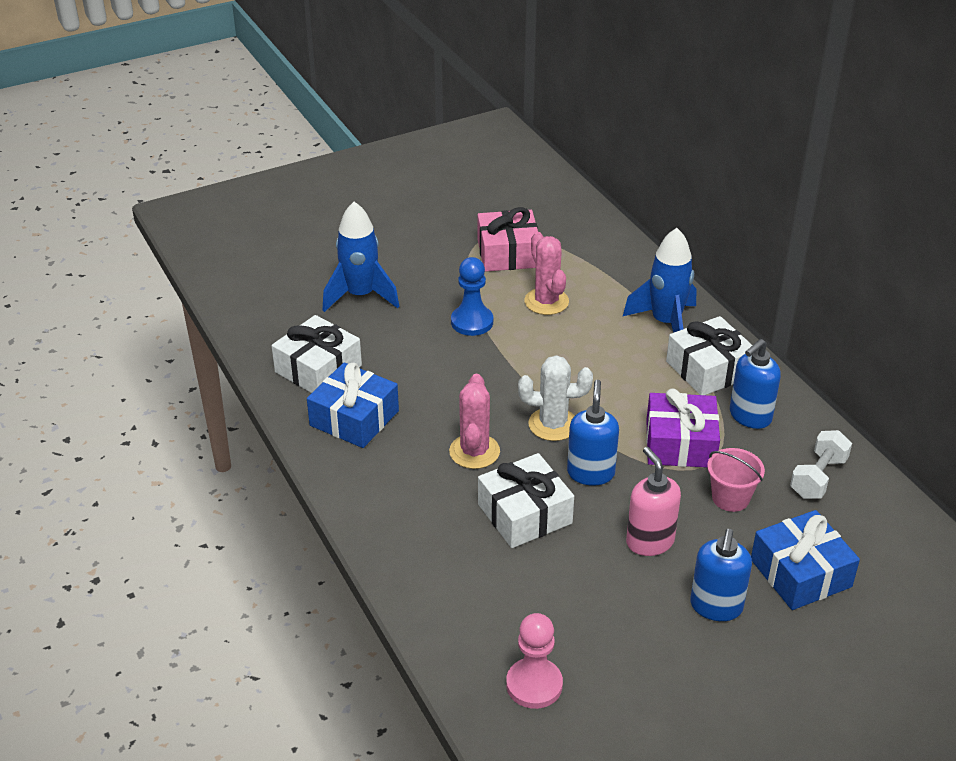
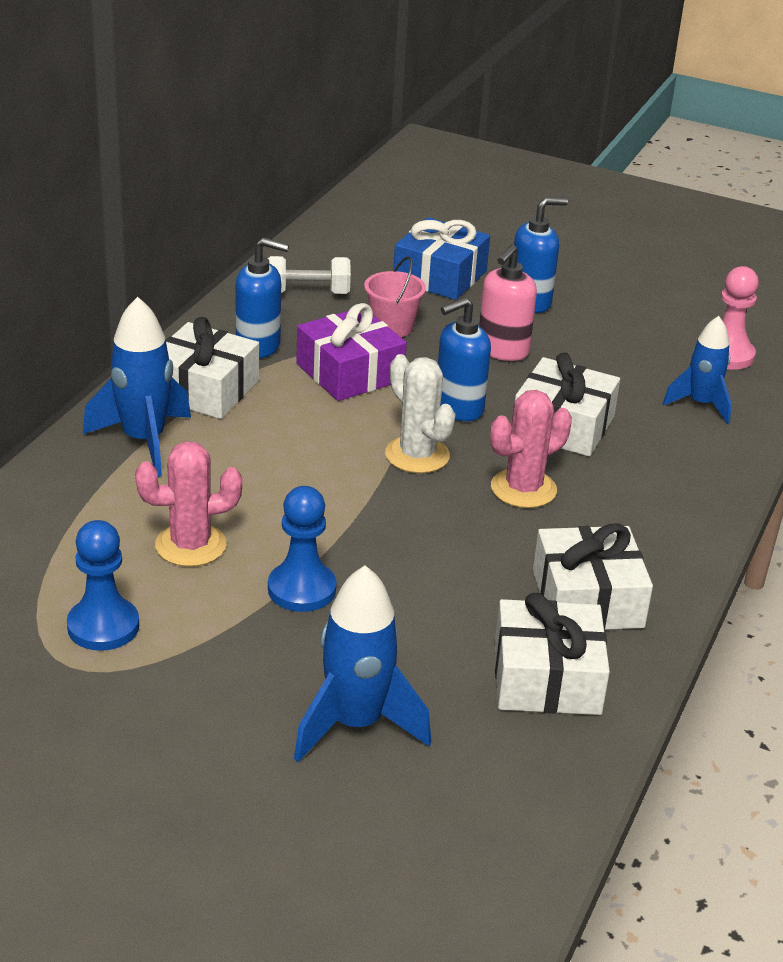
camera: 130 degrees left, 5 degrees down
blue gift [307,362,399,448] -> white gift [533,524,653,630]
pink gift [477,207,538,272] -> blue pawn [67,520,139,651]
pink cactus [524,232,569,315] -> pink cactus turned 45 degrees clockwise [135,441,242,567]
none -> blue rocket [663,316,732,424]

